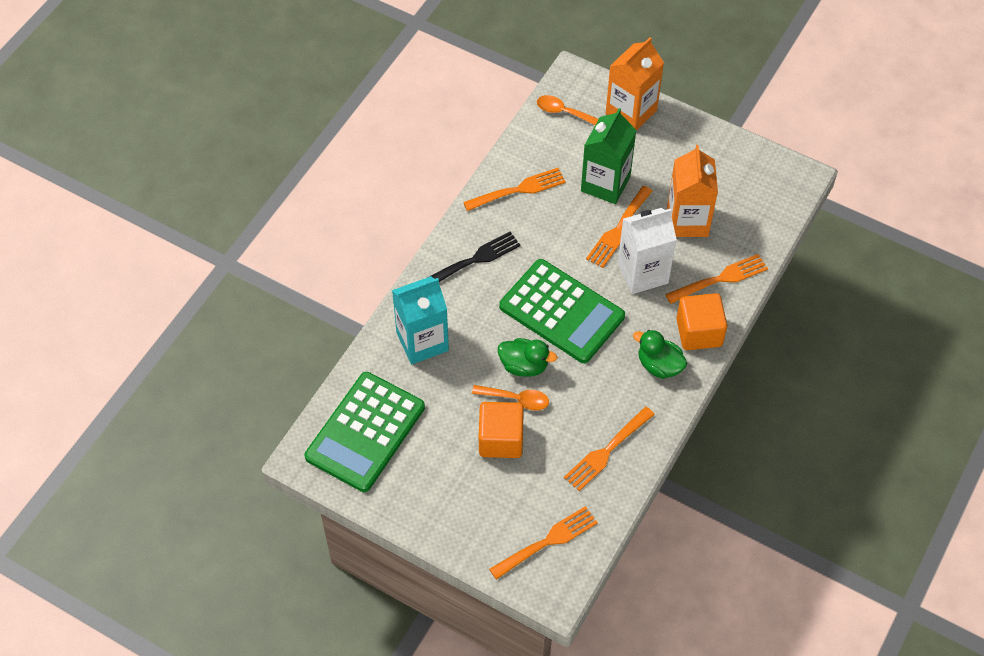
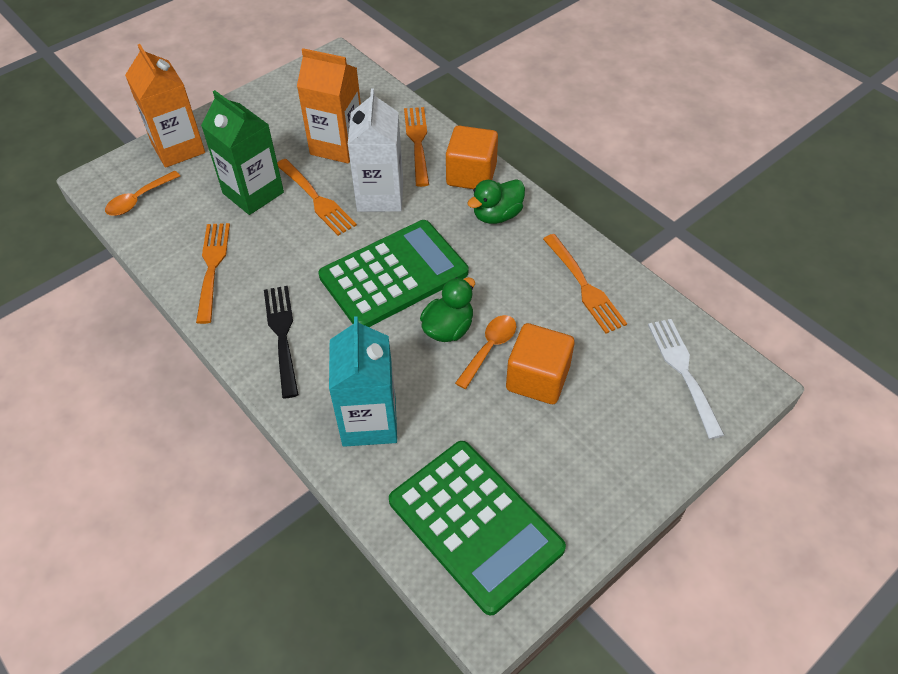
camera: 70 degrees left, 5 degrees down
orange fork [489,506,598,580] -> white fork [648,319,724,439]

